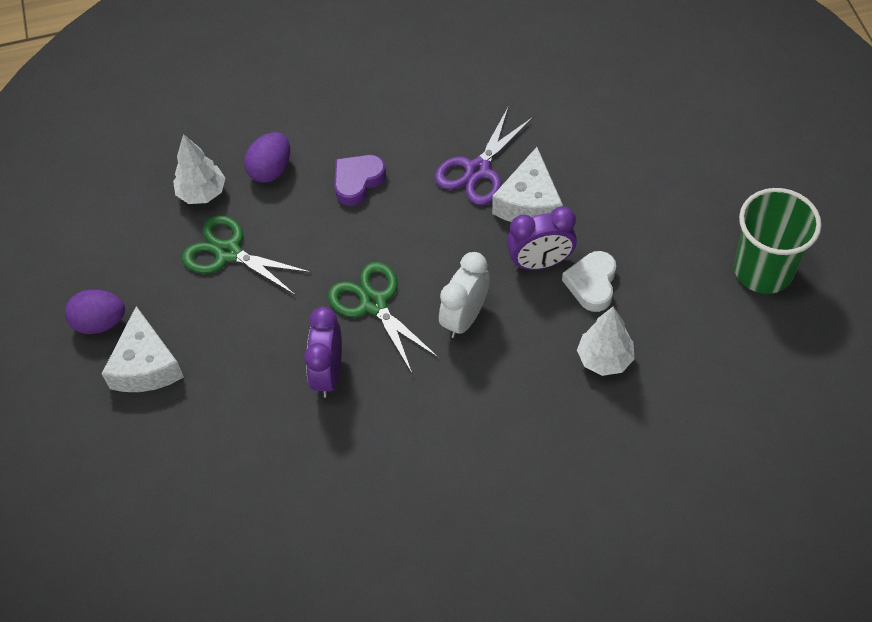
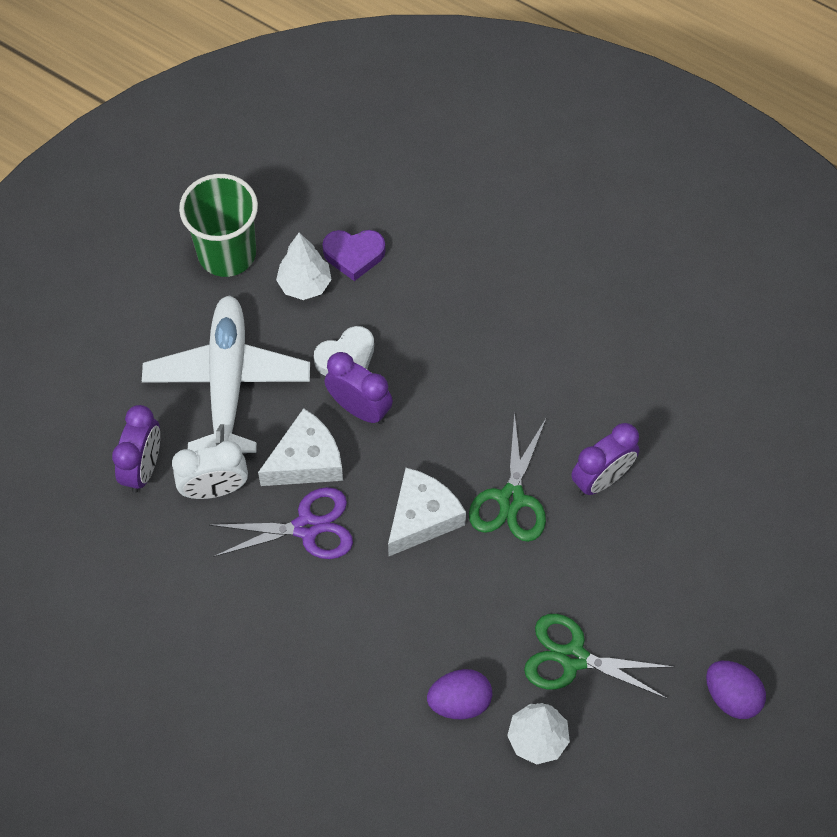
camera: 135 degrees left, 5 degrees up
white cheese [102,306,184,392] -> white cheese moved to [388,468,466,556]
green scissors [182,215,312,295] -> green scissors turned 120 degrees clockwise [524,614,674,699]
purple heart [334,155,386,206] -> purple heart moved to [322,230,385,281]
white clock [439,252,490,338] -> white clock moved to [172,441,248,499]
white tree [577,306,634,376] -> white tree moved to [276,233,332,300]
none -> purple clock [112,405,160,493]
none -> white plane [142,295,310,453]

